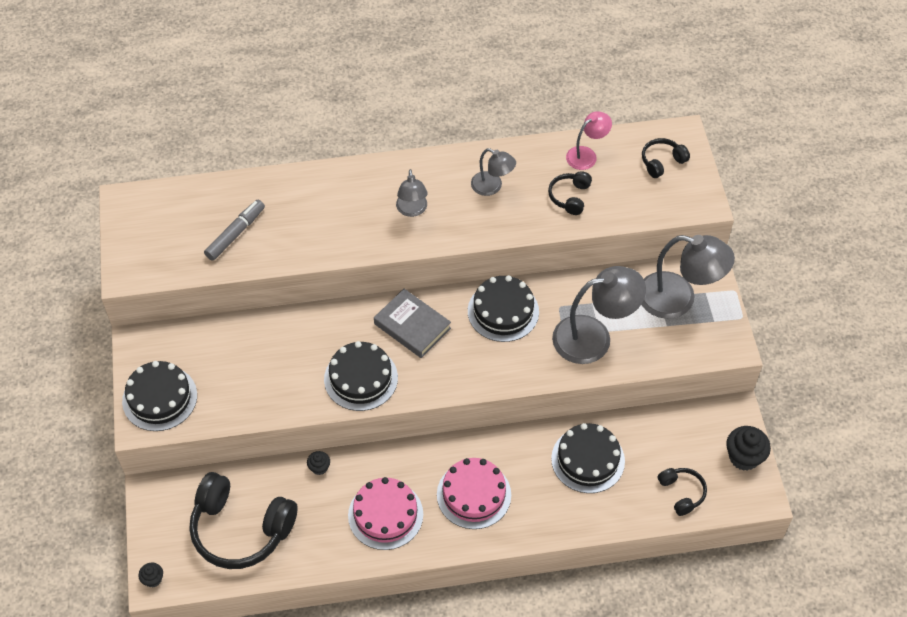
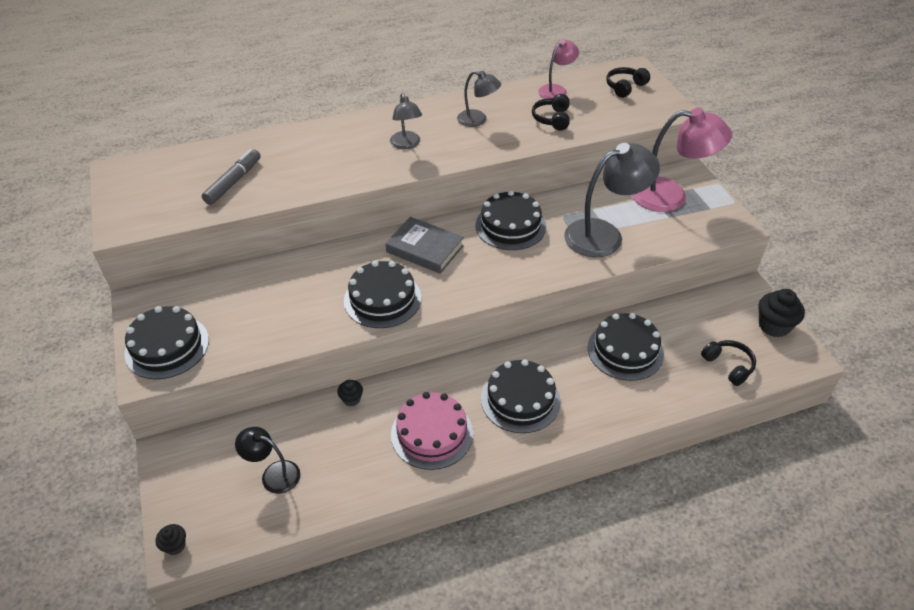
camera: 10 degrees left, 10 degrees down
black headphones [189,472,298,569] -> black lamp [235,427,300,494]
pink cake [437,458,511,529] -> black cake [481,359,561,433]
grey lamp [641,235,735,319] -> pink lamp [632,108,732,212]

